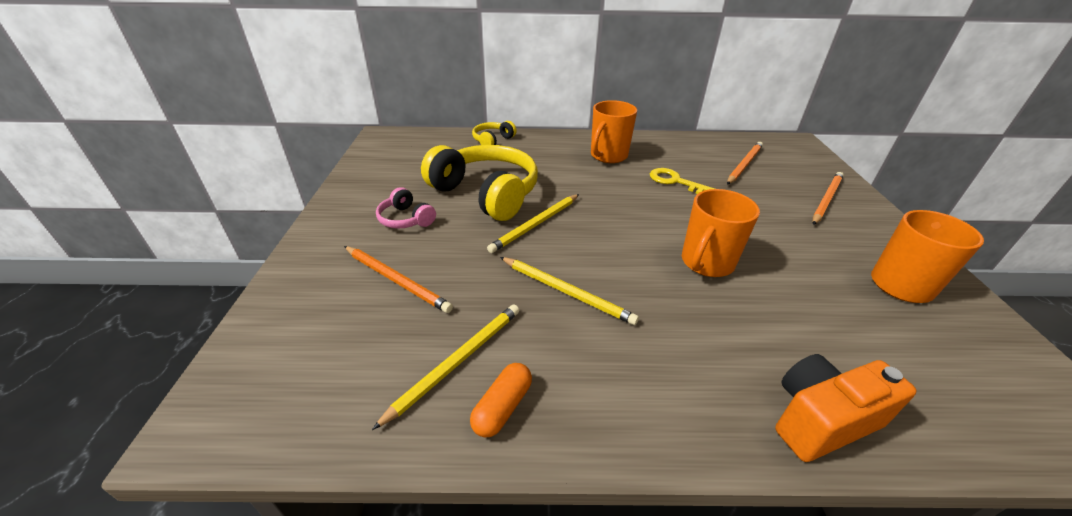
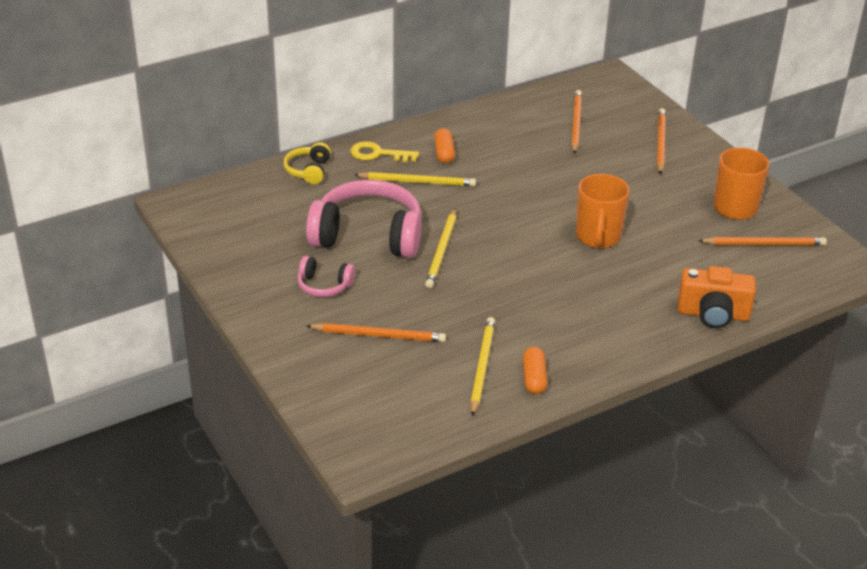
camera: 30 degrees left, 0 degrees up
yellow headphones [421,145,538,221] -> pink headphones [306,180,422,258]
yellow pencil [500,257,639,325] -> yellow pencil moved to [354,172,476,186]
orange mug [591,100,637,163] -> orange capsule [434,128,455,163]
yellow key [650,168,715,194] -> yellow key moved to [350,141,419,162]
orange camera [775,354,917,462] -> orange camera turned 120 degrees counterclockwise [678,266,756,328]
none -> orange pencil [698,237,827,246]

